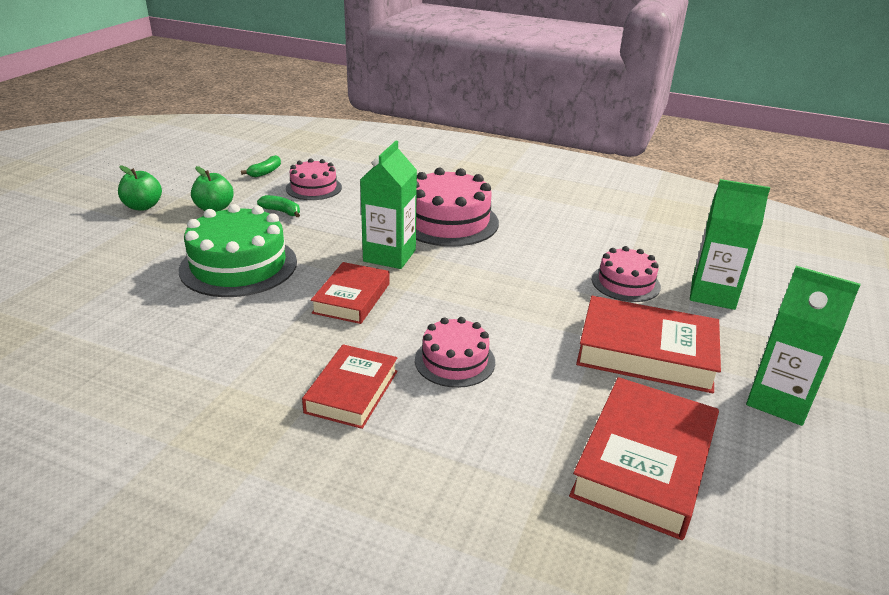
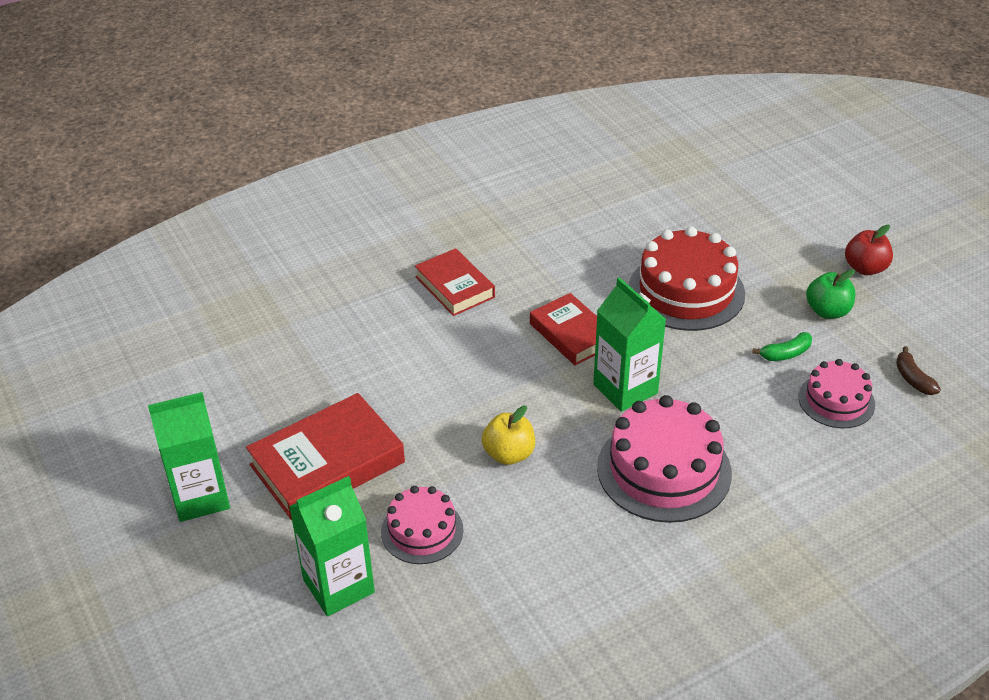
camera: 130 degrees right, 10 degrees up
green apple [118,166,162,210] -> red apple [845,225,893,275]
green cake [179,204,297,297] -> red cake [629,227,745,331]
green banana [241,155,281,177] -> brown banana [896,346,941,395]
pink cake [415,317,495,388] -> none
red book [569,377,719,540] -> none
none -> yellow apple [482,405,535,465]

